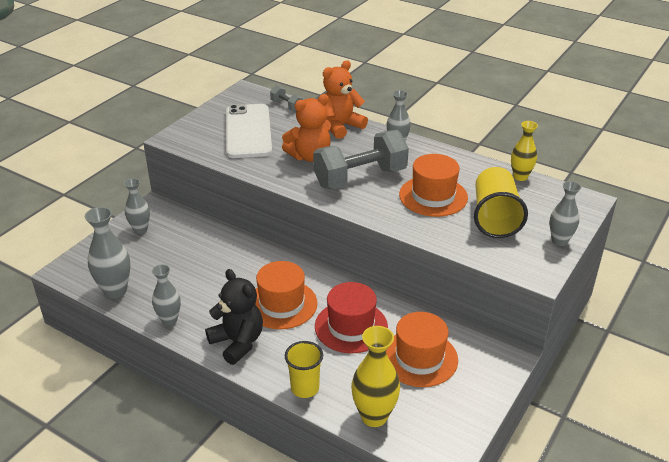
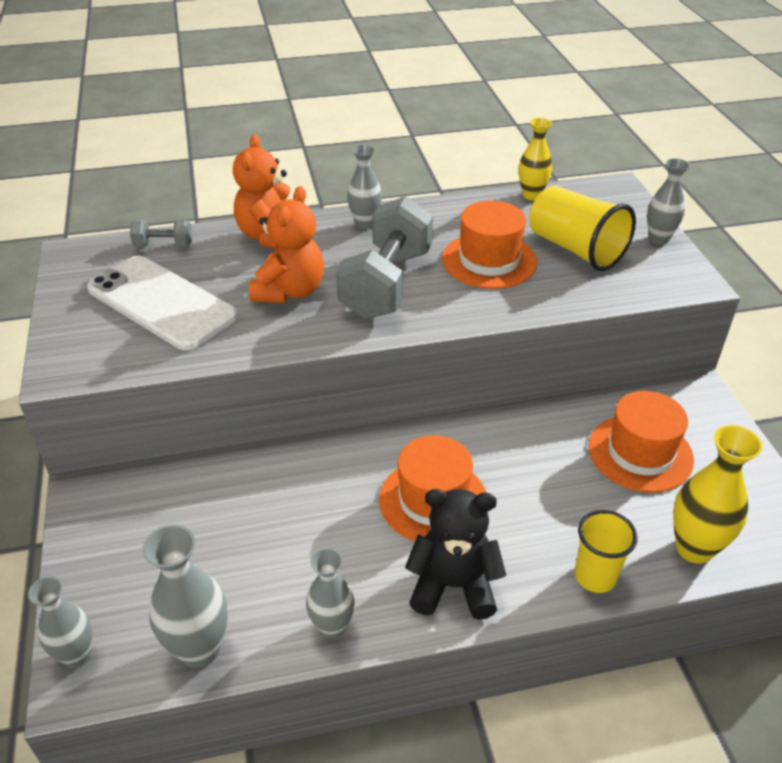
camera: 45 degrees left, 5 degrees up
grey vase [124,178,150,234] -> grey vase moved to [28,577,92,668]
red hat [315,282,388,353] -> none

